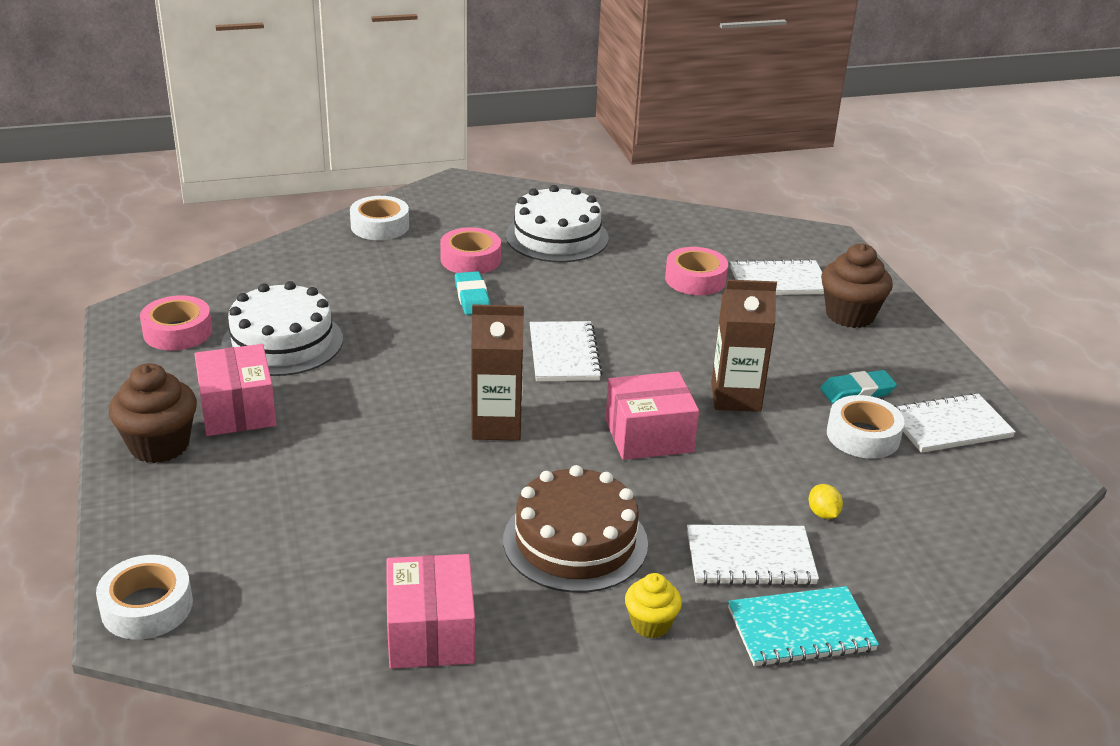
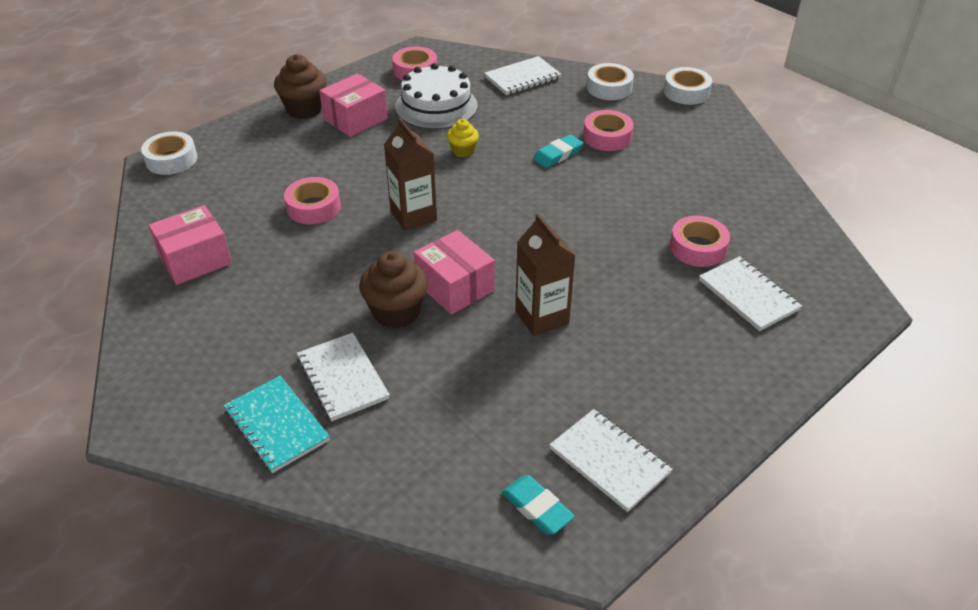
camera: 65 degrees right, 10 degrees up
brown cake [503,465,648,593] -> none
white cake [506,185,609,262] -> none
white notebook [529,321,603,381] -> white notebook moved to [484,56,562,95]
yellow cupcake [625,573,682,638] -> yellow cupcake moved to [447,119,479,158]
yellow lemon [809,484,843,519] -> none
turquoise eraser [820,370,897,403] -> turquoise eraser moved to [502,475,575,534]
brown cupcake [821,243,893,328] -> brown cupcake moved to [359,251,428,329]
white tape [827,395,905,459] -> white tape moved to [664,67,712,105]
none -> pink tape [284,177,341,224]

